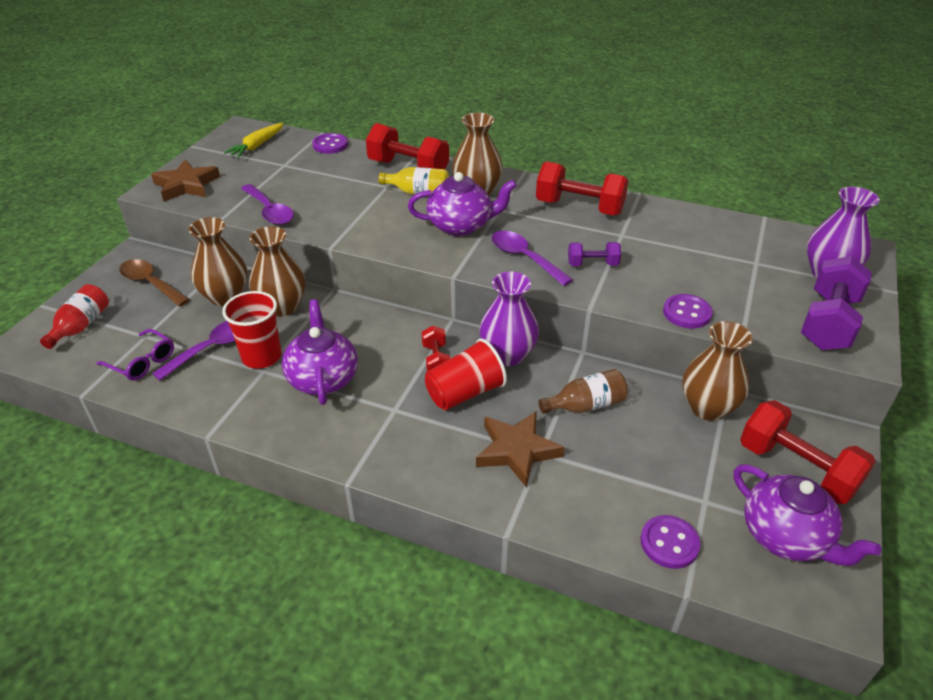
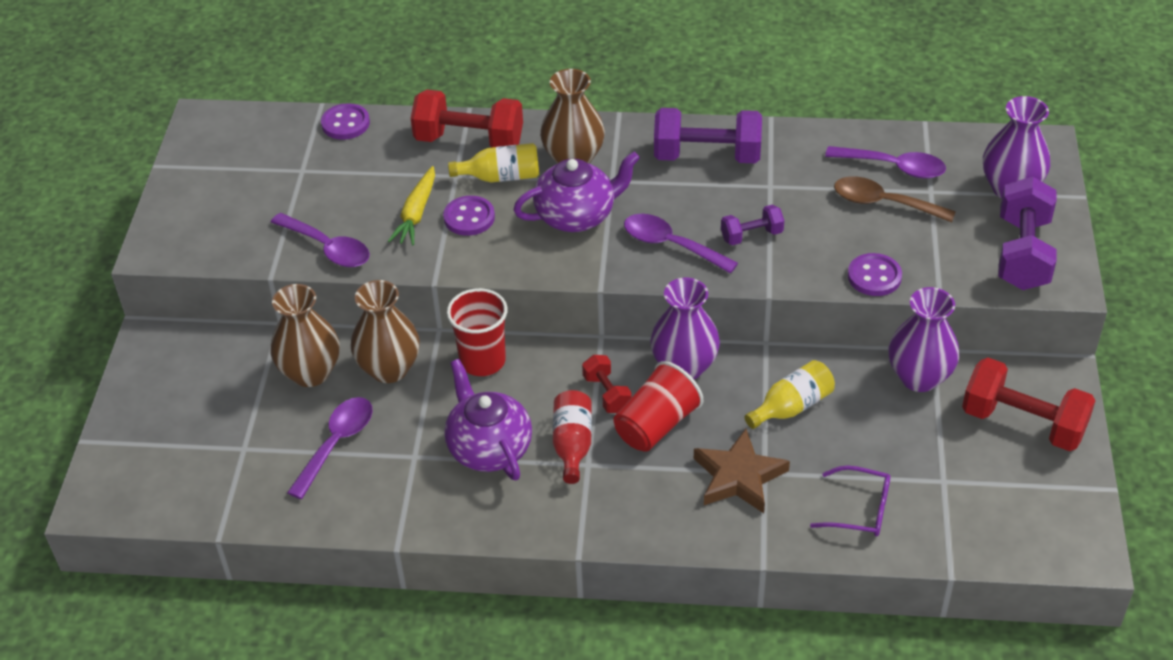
camera: 15 degrees left, 5 degrees up
red bottle [40,284,109,349] -> red bottle moved to [553,390,592,484]
purple glasses [96,329,174,381] -> purple glasses moved to [810,465,890,537]
brown spoon [119,259,190,306] -> brown spoon moved to [834,176,956,222]
brown star [151,159,220,202] -> none
red cup [222,291,282,369] -> red cup moved to [447,288,508,376]
yellow carrot [224,123,284,158] -> yellow carrot moved to [388,166,435,245]
red dumbbell [536,161,629,215] -> purple dumbbell [654,108,762,163]
brown bottle [539,369,628,414] -> yellow bottle [745,360,835,429]
purple button [641,515,701,569] -> purple button moved to [443,196,495,236]
brown vase [682,321,753,421] -> purple vase [888,287,960,392]
purple teapot [734,464,881,566] -> none
none -> purple spoon [825,146,946,179]

